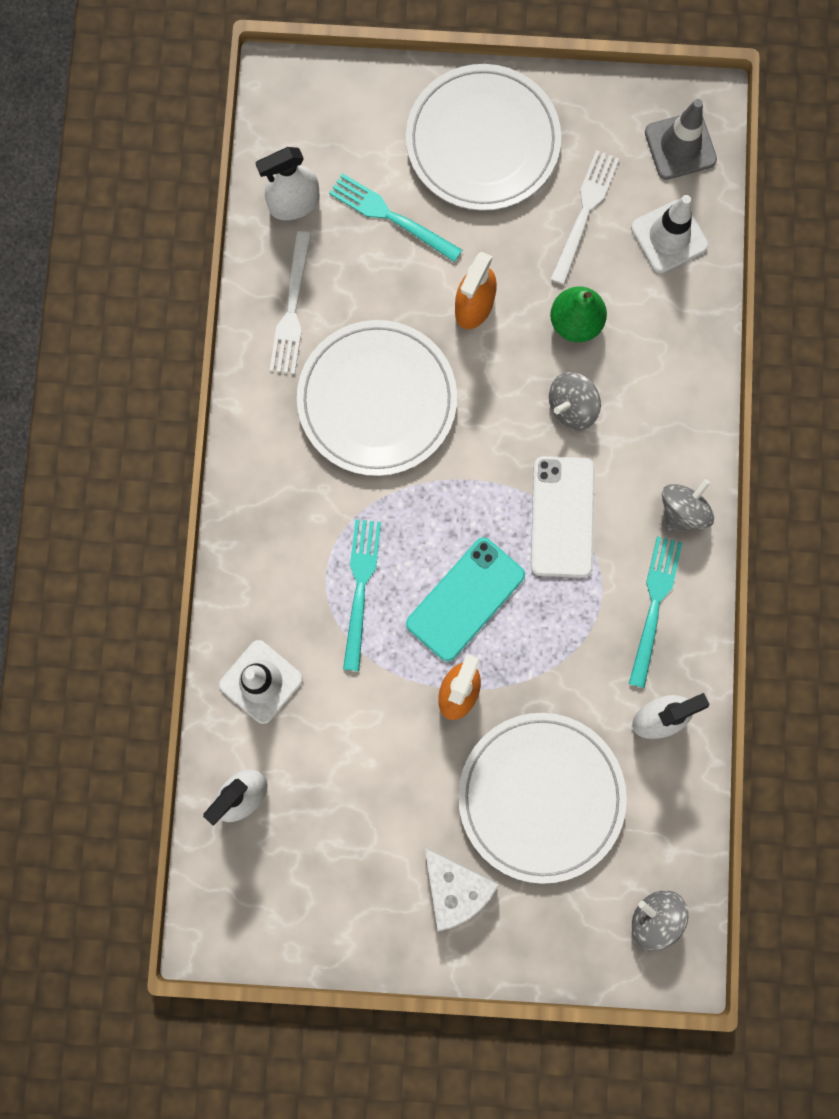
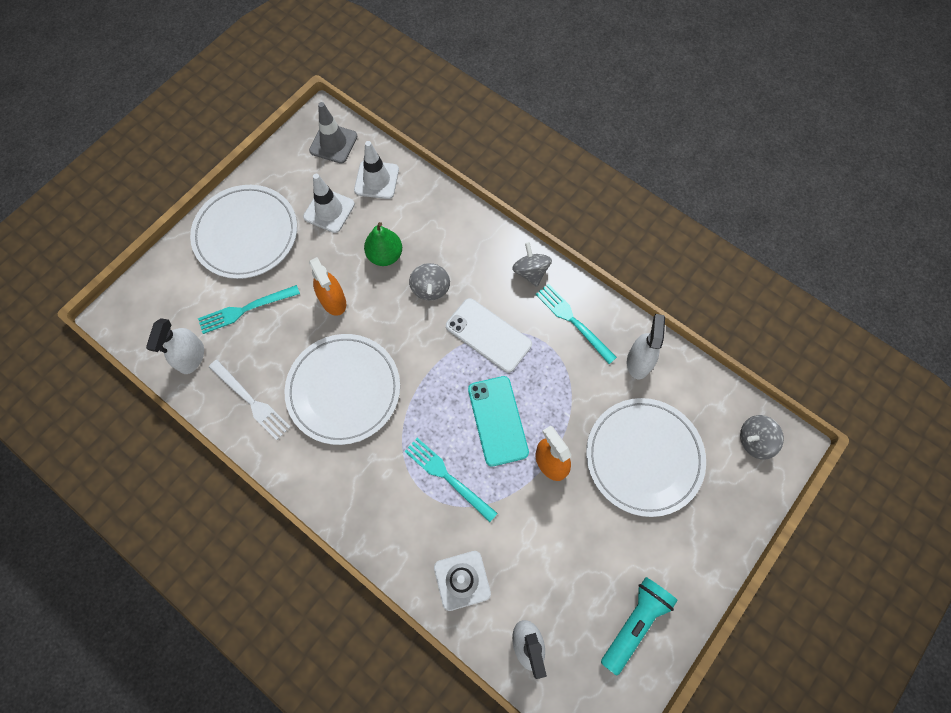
camera: 55 degrees left, 10 degrees down
white cheese [425,847,499,932] -> none
white fork [550,150,619,285] -> white traffic cone [303,174,355,233]
none -> turquoise flashlight [601,577,678,676]

